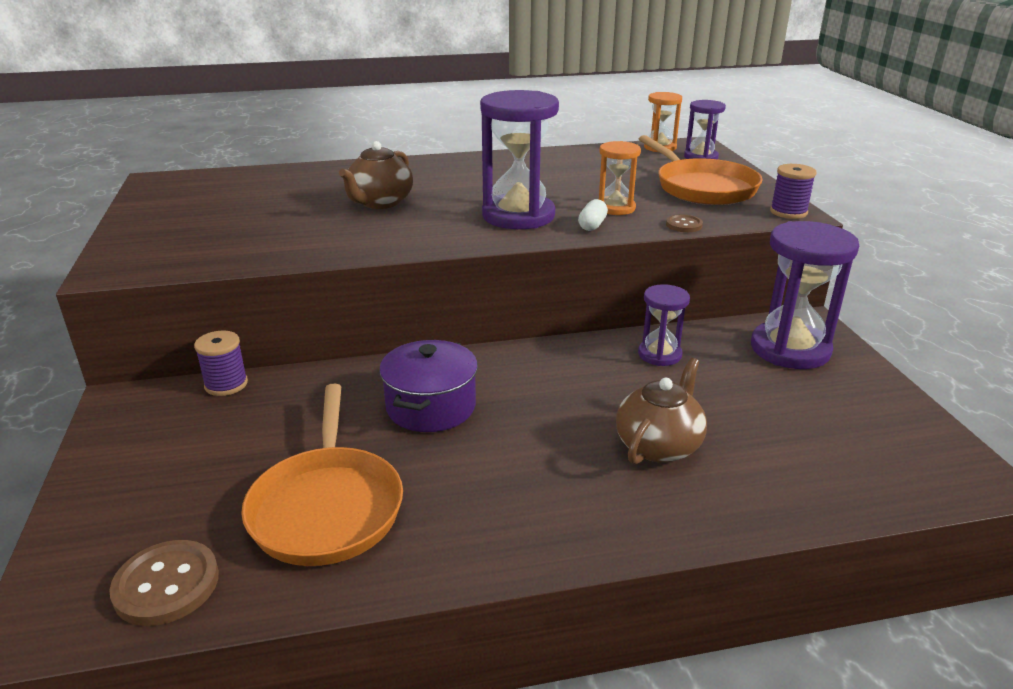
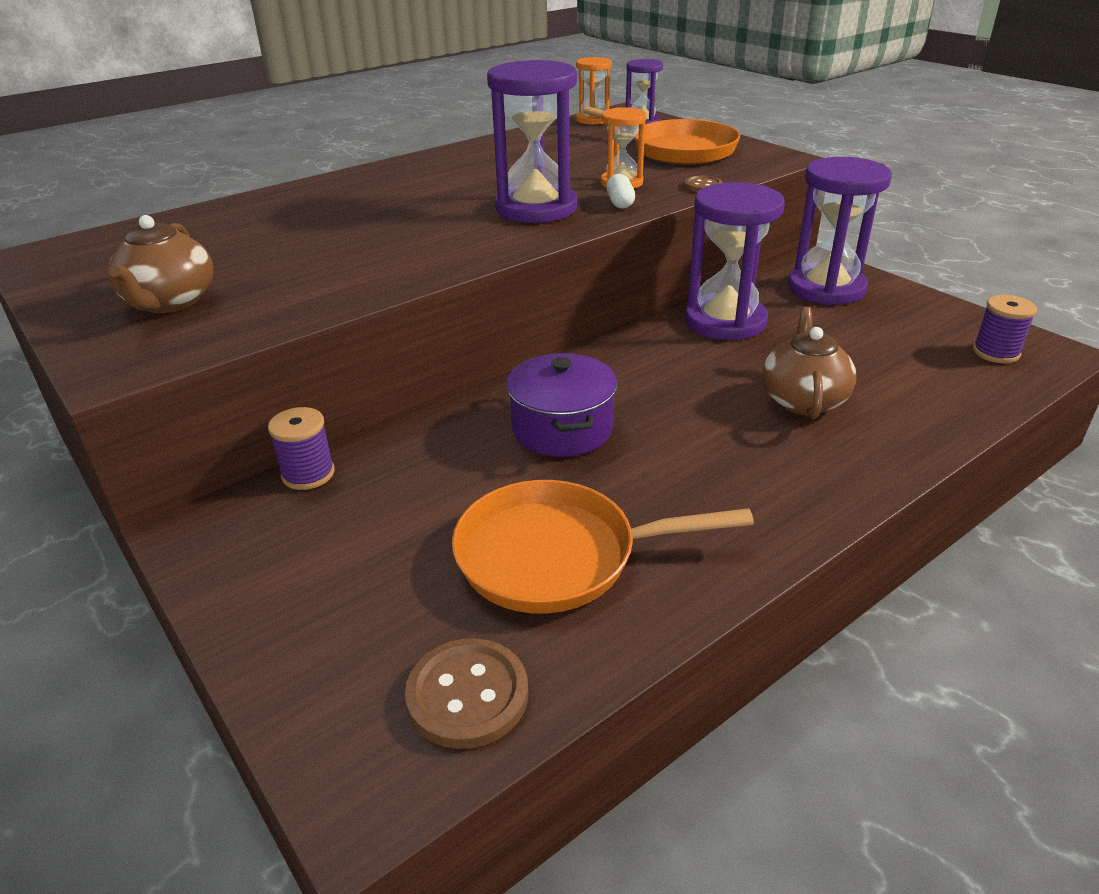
camera: 25 degrees left, 5 degrees up
orange pan [241,384,403,566] -> orange pan turned 120 degrees clockwise [452,480,754,613]
brown teapot [339,141,413,209] -> brown teapot moved to [108,215,213,313]
purple hourglass [638,284,690,366] -> purple hourglass [685,182,785,340], size x1.81
purple spool [770,164,816,219] -> purple spool moved to [973,295,1037,363]

